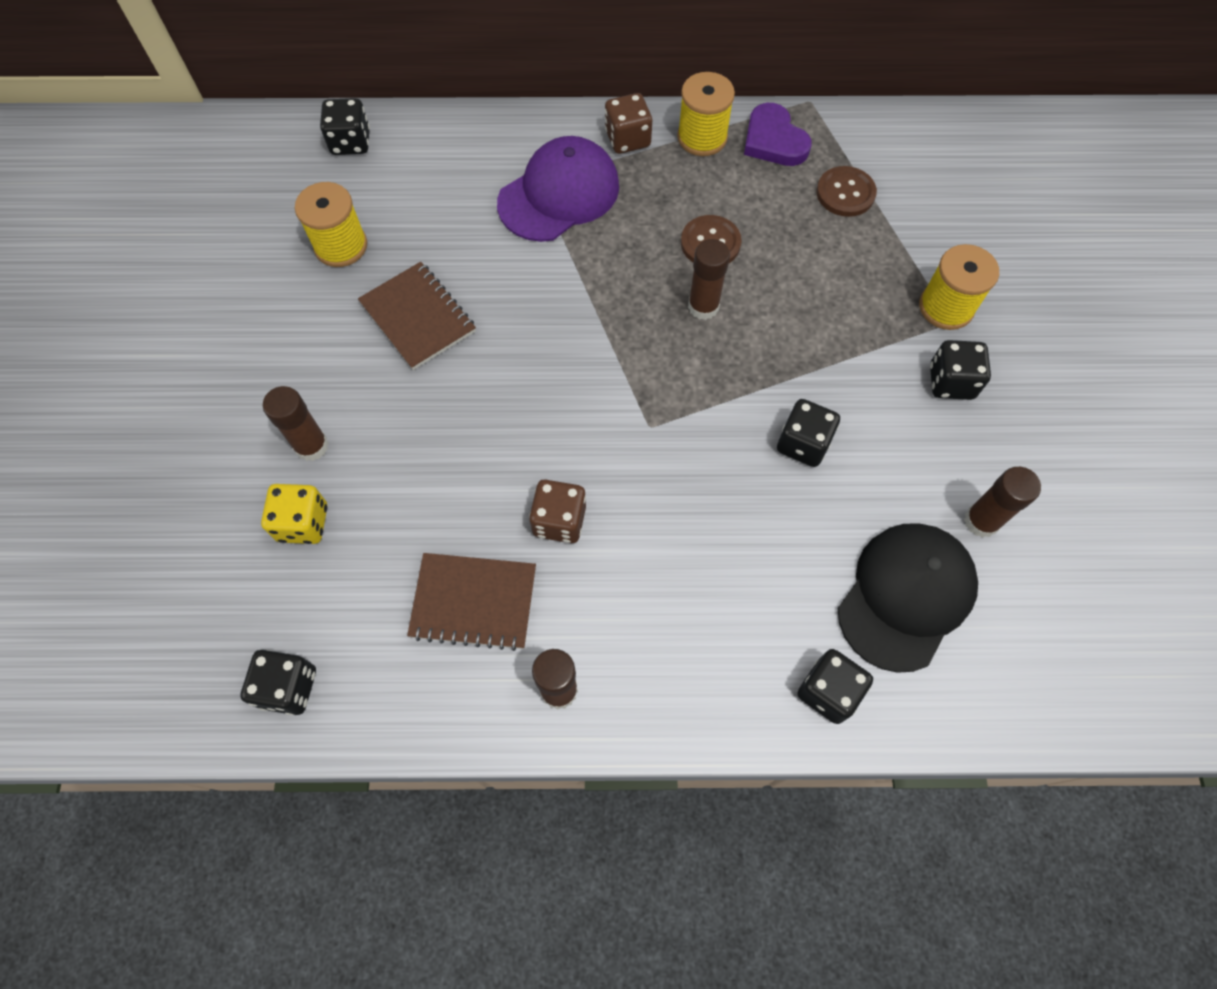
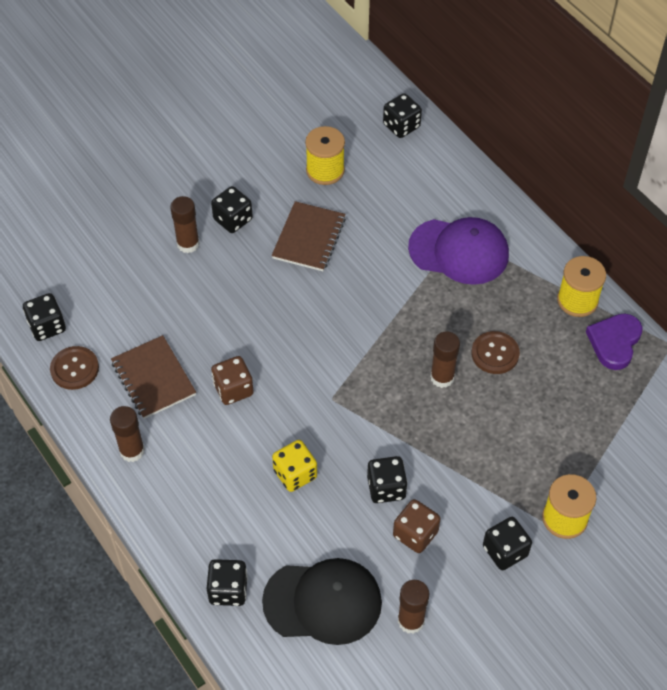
camera: 55 degrees right, 10 degrees down
yellow dice [261,484,327,544] -> yellow dice moved to [272,440,317,492]
brown dice [605,93,652,154] -> brown dice moved to [393,499,440,553]
brown button [816,166,877,217] -> brown button moved to [50,346,99,390]
none -> black dice [211,186,253,233]

